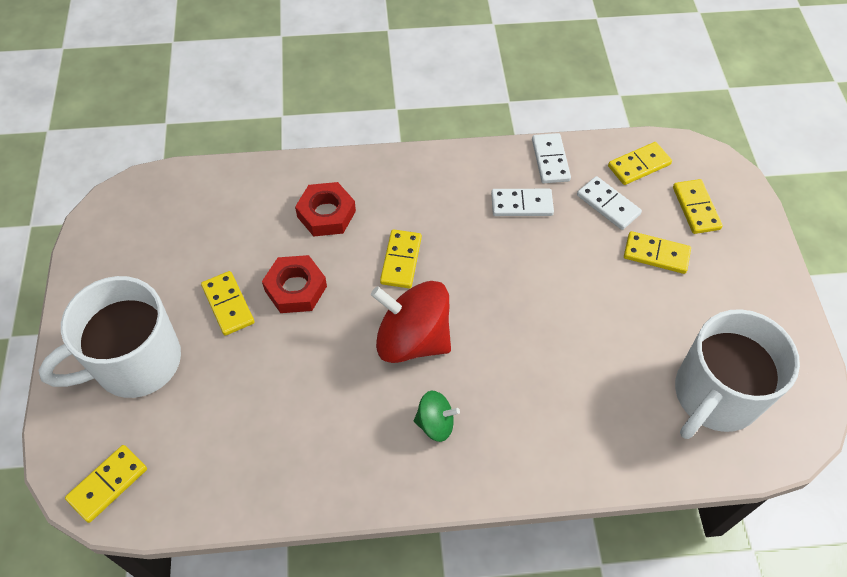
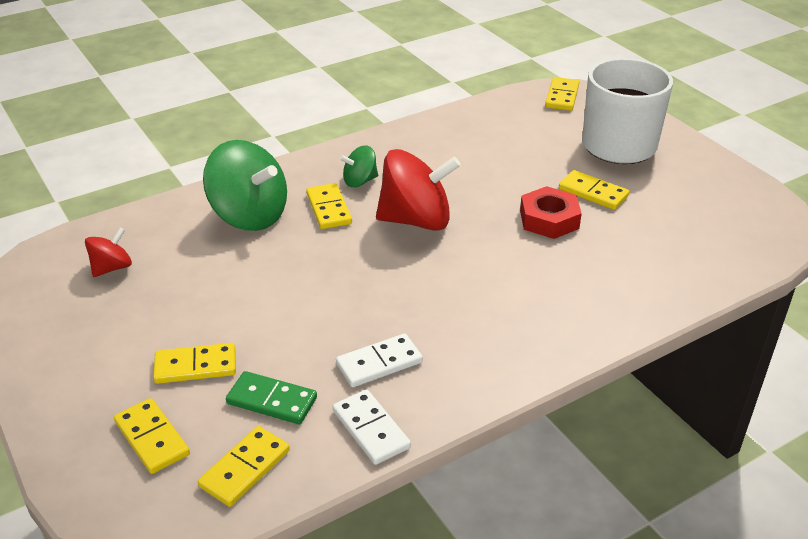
camera: 155 degrees right, 20 degrees down
red nut [295,182,356,236] -> none
yellow domino [380,229,422,288] -> yellow domino moved to [306,183,352,229]
white domino [577,176,642,230] -> green domino [226,371,317,424]
white mug [675,309,800,439] -> red spinning top [85,228,132,277]
none -> green spinning top [203,140,287,231]

